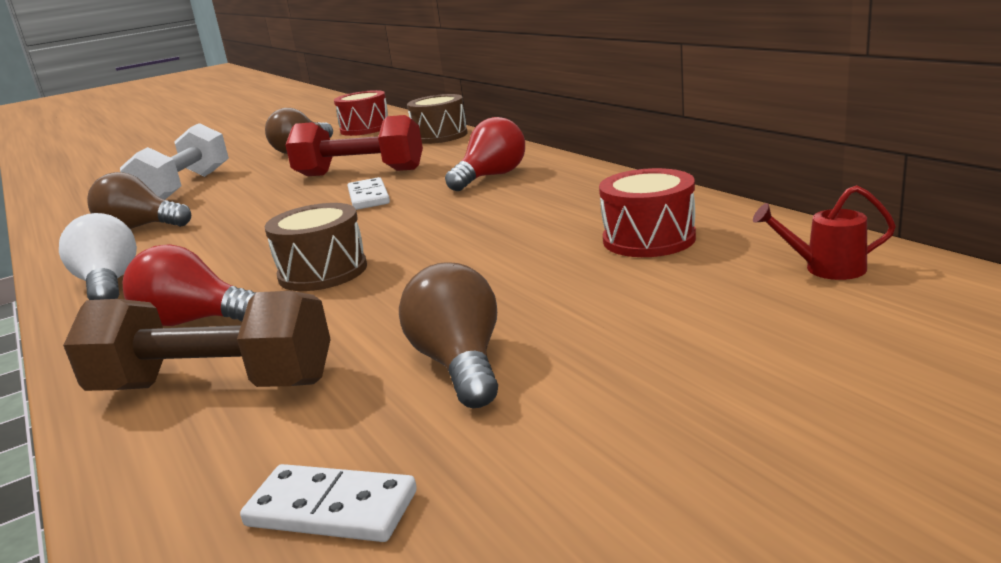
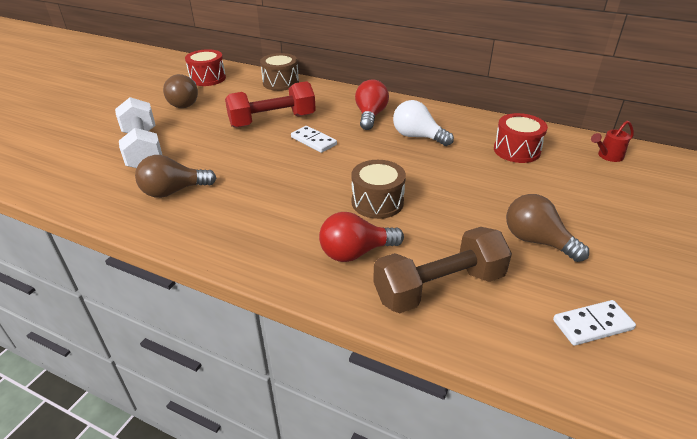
camera: 35 degrees left, 15 degrees up
white light bulb [59,213,137,300] -> white light bulb moved to [393,100,454,146]

